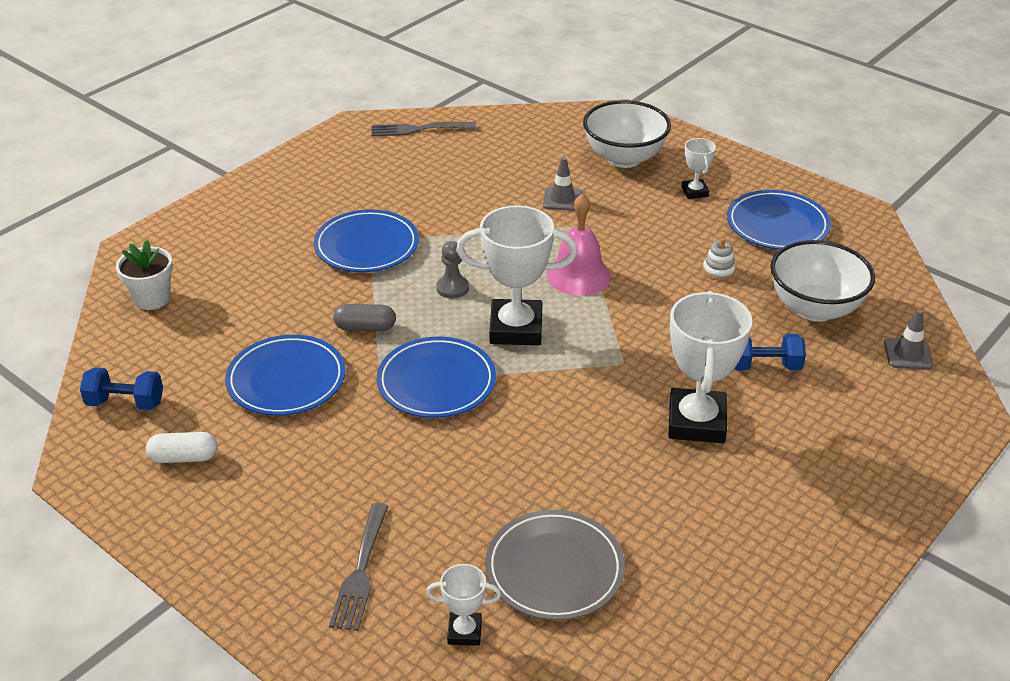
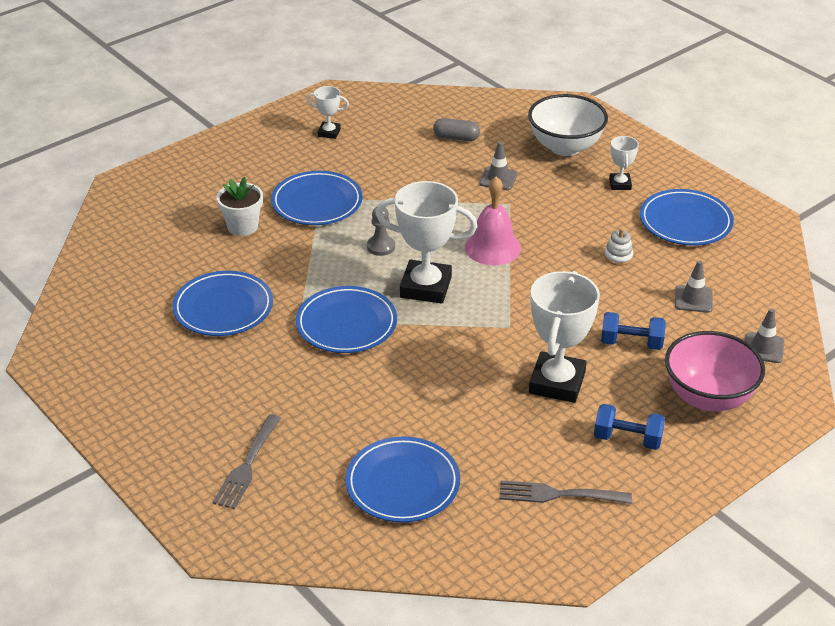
camera: 10 degrees right, 0 degrees up
blue dumbbell [80,367,163,410] -> blue dumbbell moved to [594,404,665,450]
white flower pot [116,240,173,310] -> white flower pot moved to [217,177,263,236]
white capsule [146,432,217,463] -> none
grey capsule [333,304,396,331] -> grey capsule moved to [433,118,480,141]
grey fork [372,122,476,136] -> grey fork moved to [499,480,632,504]
white trophy [426,564,501,646] -> white trophy moved to [307,86,349,139]
grey plate [485,510,625,620] -> blue plate [345,437,460,523]
white bowl [770,240,875,322] -> grey traffic cone [675,260,713,313]
none -> pink bowl [665,331,765,411]

